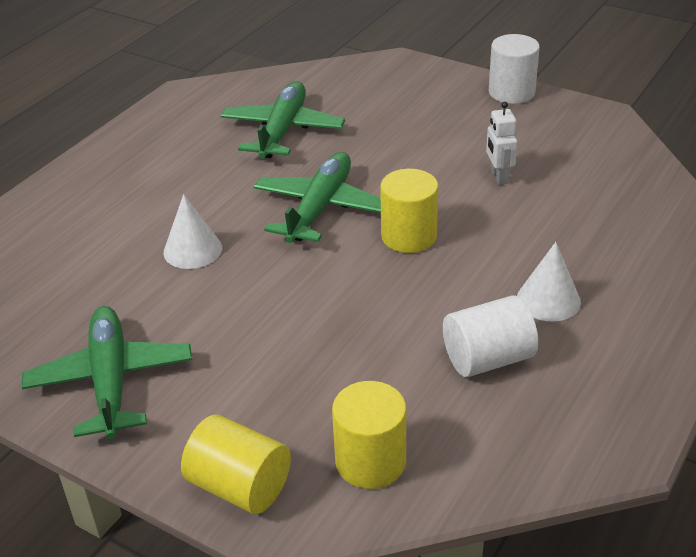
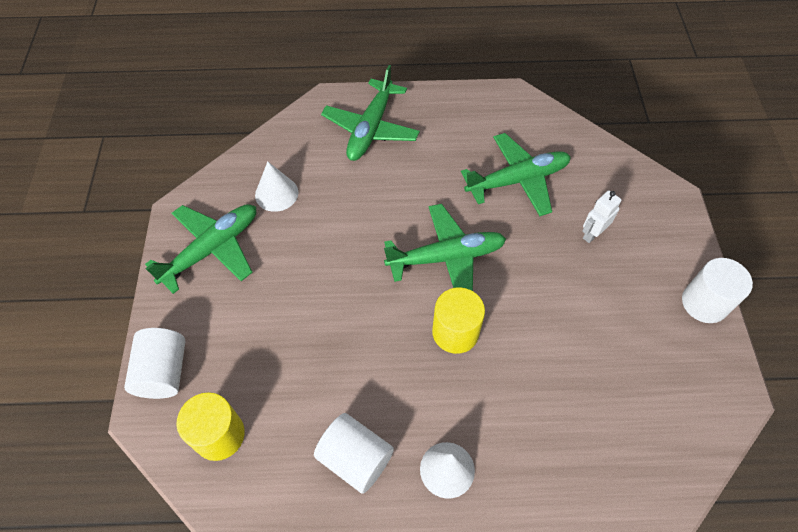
camera: 55 degrees right, 20 degrees up
white cone [163,194,222,269] -> white cone moved to [255,161,298,212]
yellow cylinder [181,415,291,514] -> white cylinder [124,328,185,399]
white robot [486,102,517,185] -> white robot moved to [582,190,622,243]
none -> green plane [321,65,420,161]

